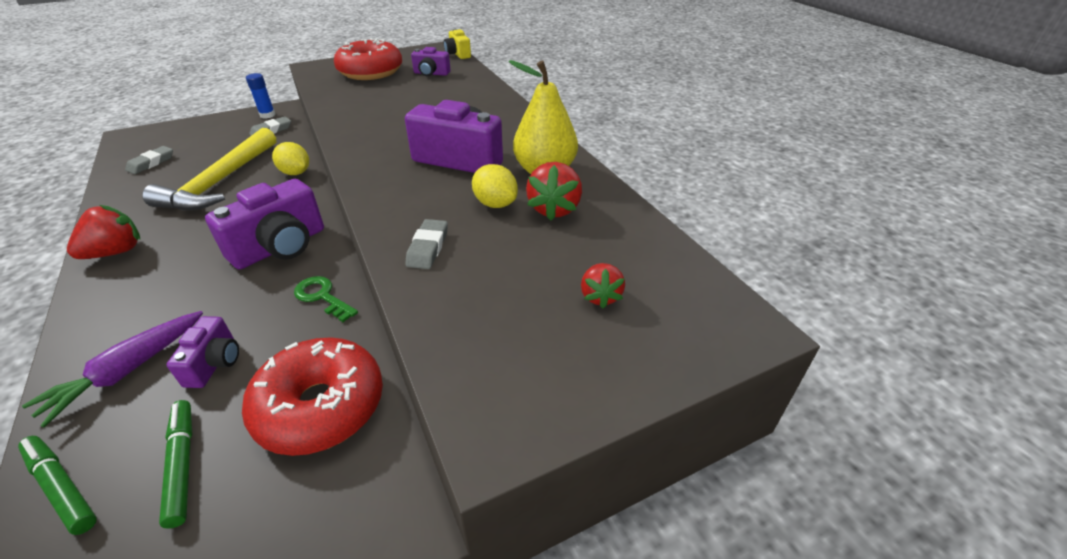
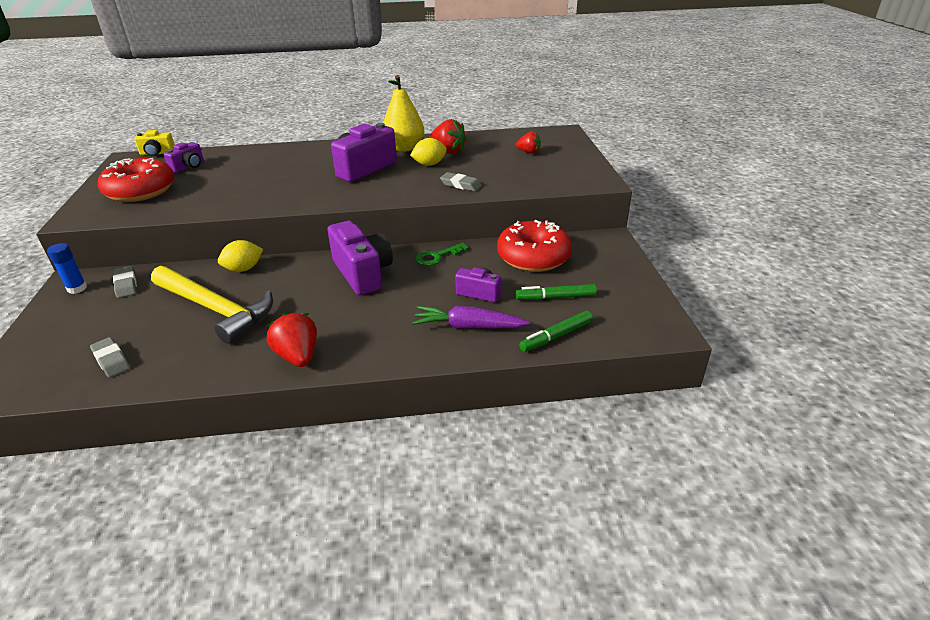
camera: 70 degrees left, 5 degrees down
purple carrot [22,311,203,427] -> purple carrot turned 135 degrees clockwise [412,306,530,329]

